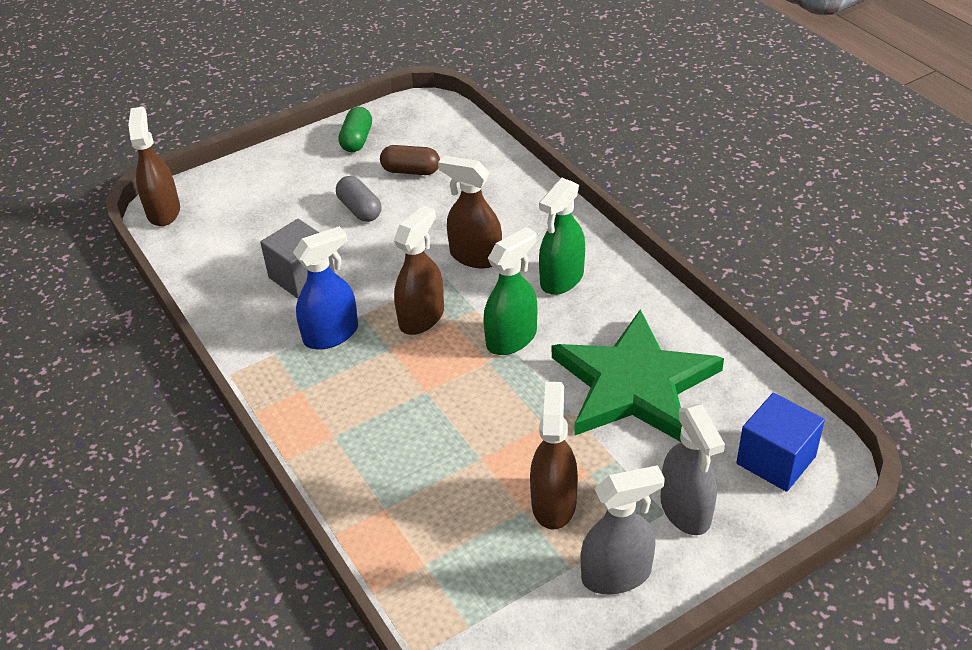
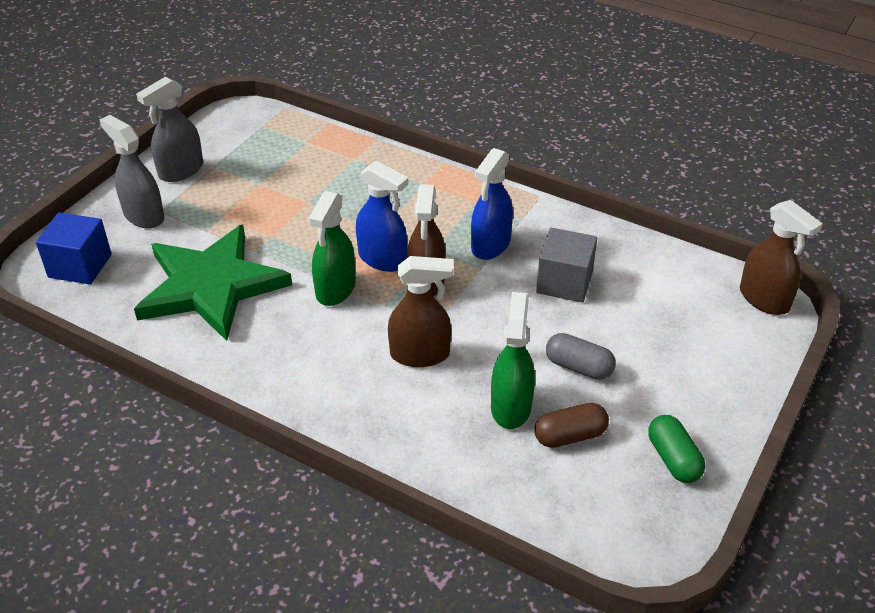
camera: 150 degrees right, 0 degrees up
brown spray bottle [530,382,578,530] -> none
green spray bottle [539,178,585,295] -> green spray bottle moved to [491,292,535,429]
none -> blue spray bottle [356,161,408,272]

